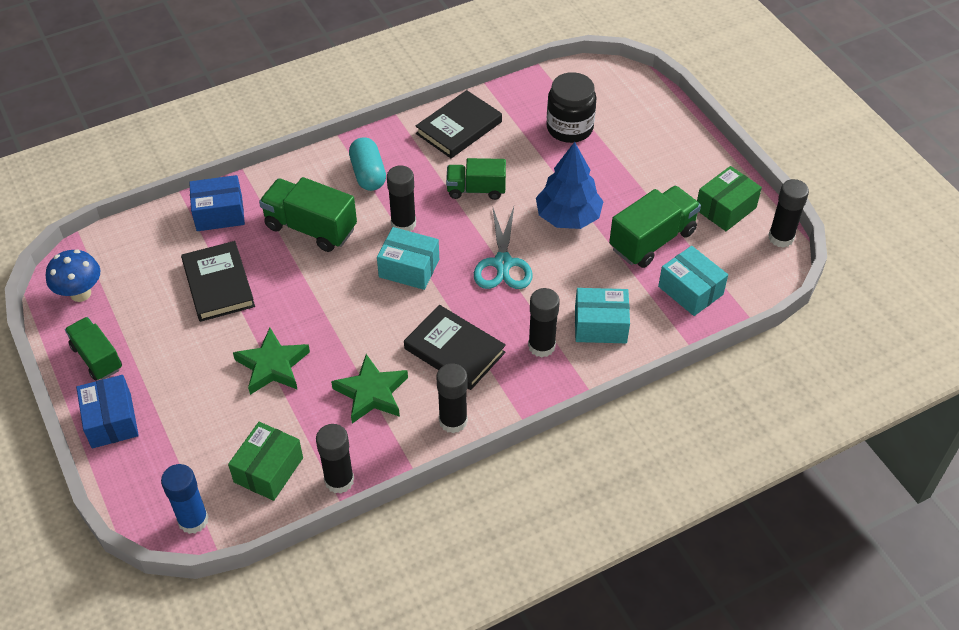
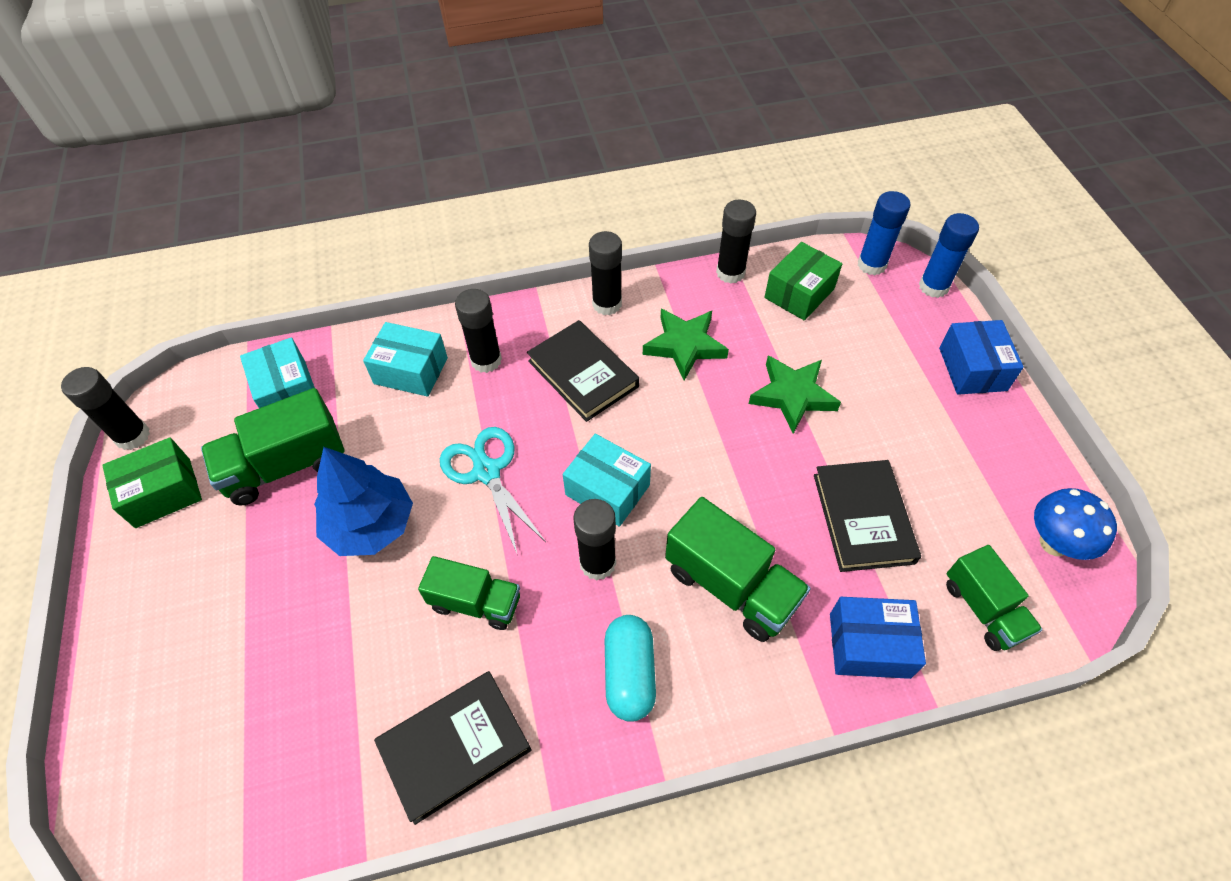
camera: 165 degrees left, 5 degrees up
green truck [65,317,122,380] -> green truck moved to [946,545,1042,651]
turquoise scissors [474,207,533,289] -> turquoise scissors turned 45 degrees counterclockwise [440,427,546,553]
black jar [546,72,597,143] -> none
none -> blue glue stick [919,213,979,298]

